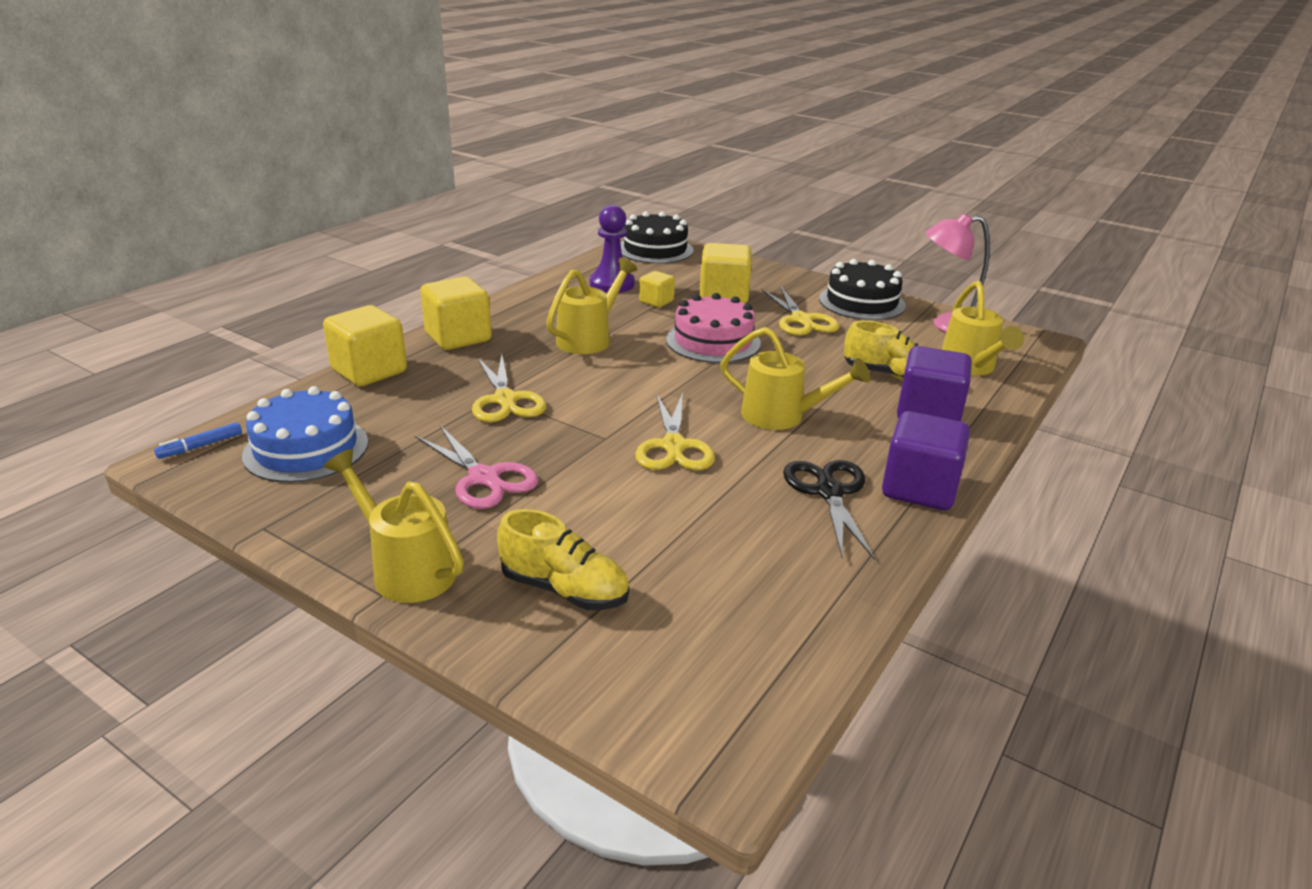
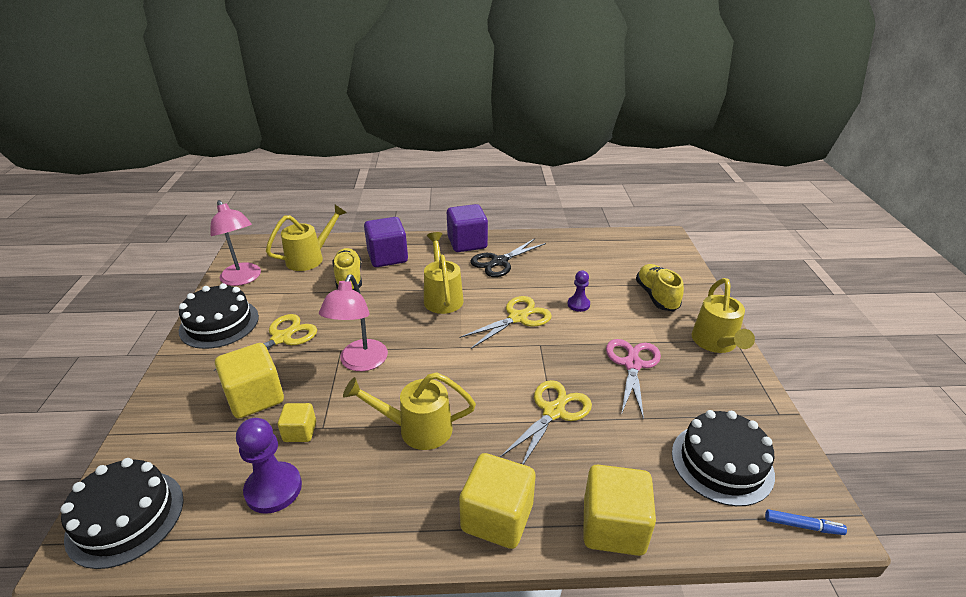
camera: 125 degrees left, 5 degrees up
blue cake [242,386,368,483] -> black cake [672,410,775,506]
pink cake [666,293,761,363] -> pink lamp [319,274,388,371]
none -> purple pawn [568,271,590,312]

